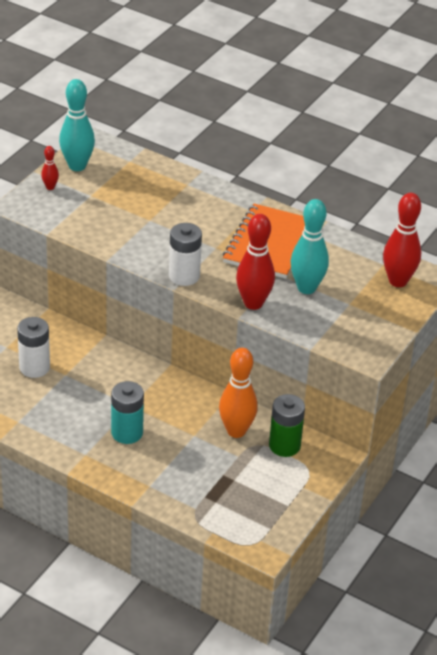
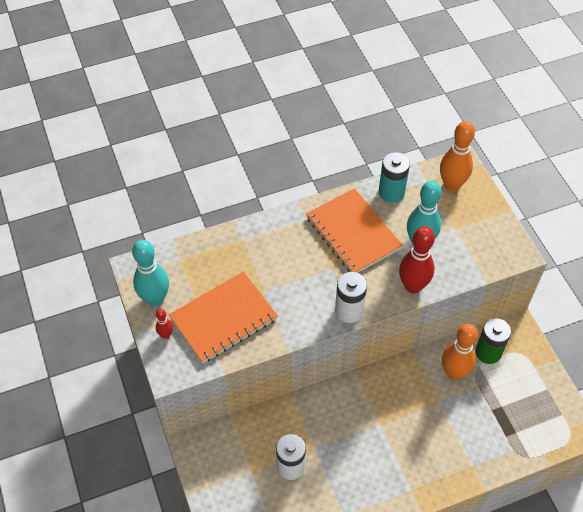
camera: 50 degrees left, 15 degrees up
turquoise battery [111,381,144,444] -> turquoise battery moved to [379,152,410,203]
red bowling pin [383,193,421,287] -> orange bowling pin [440,121,475,191]
none -> orange notebook [169,272,278,364]

